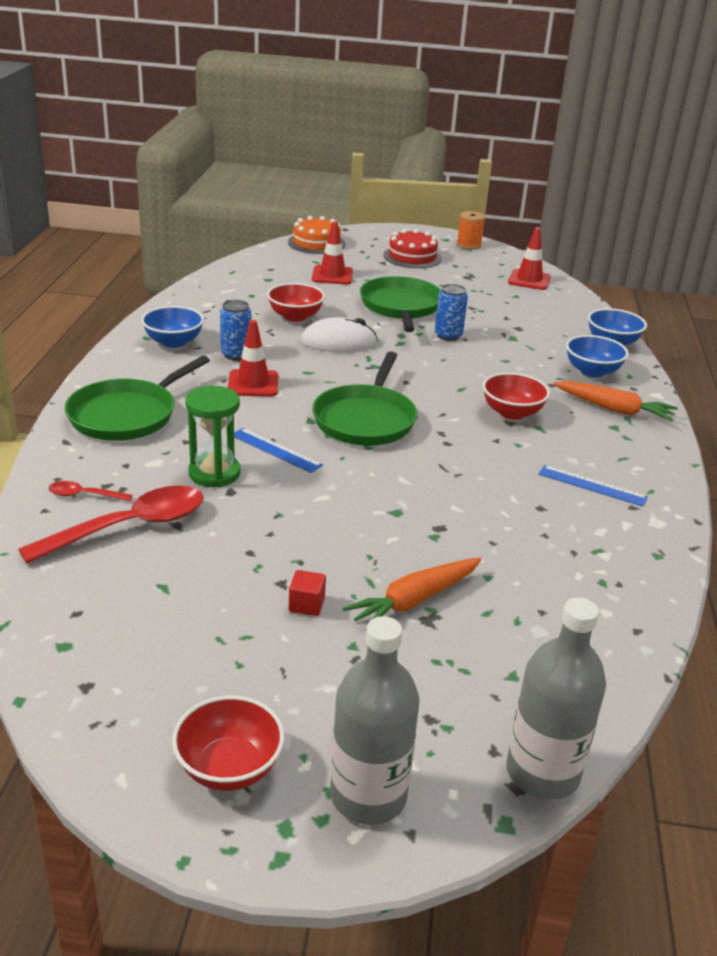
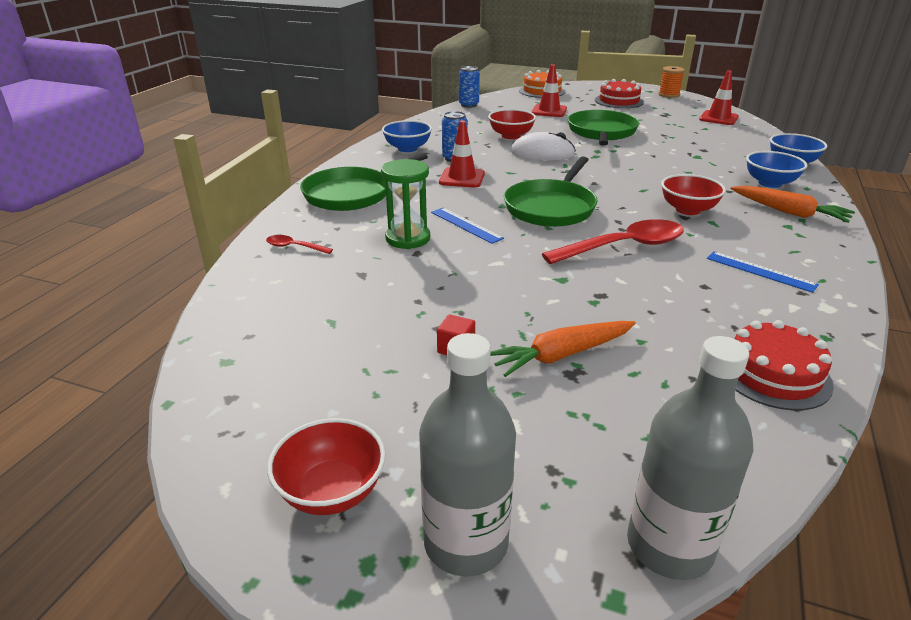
camera: 15 degrees right, 0 degrees up
red spoon [18,485,203,564] -> red spoon moved to [542,219,684,264]
blue can [435,284,468,341] -> blue can moved to [459,66,480,108]
none -> red cake [735,320,834,411]

